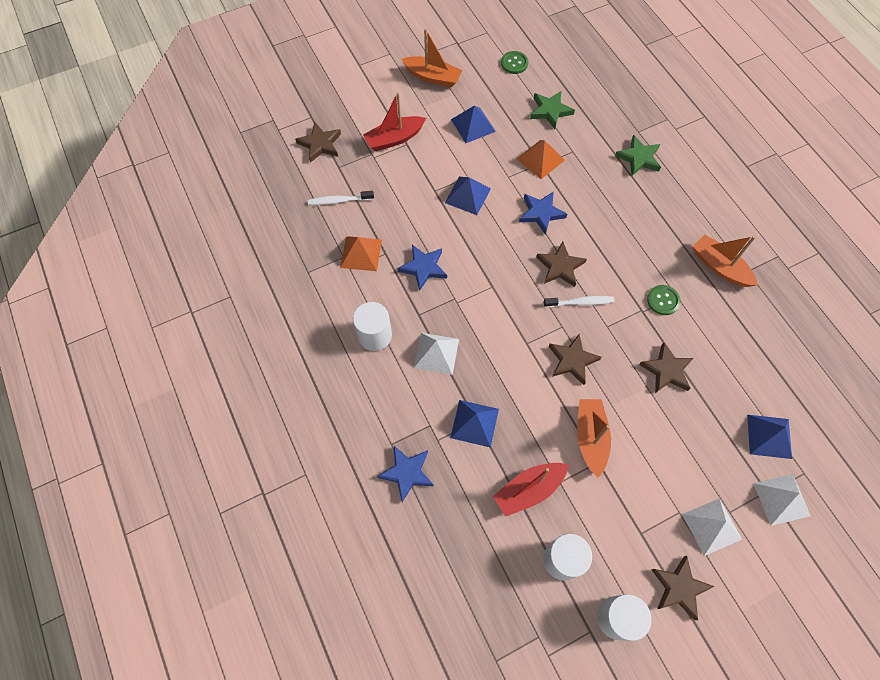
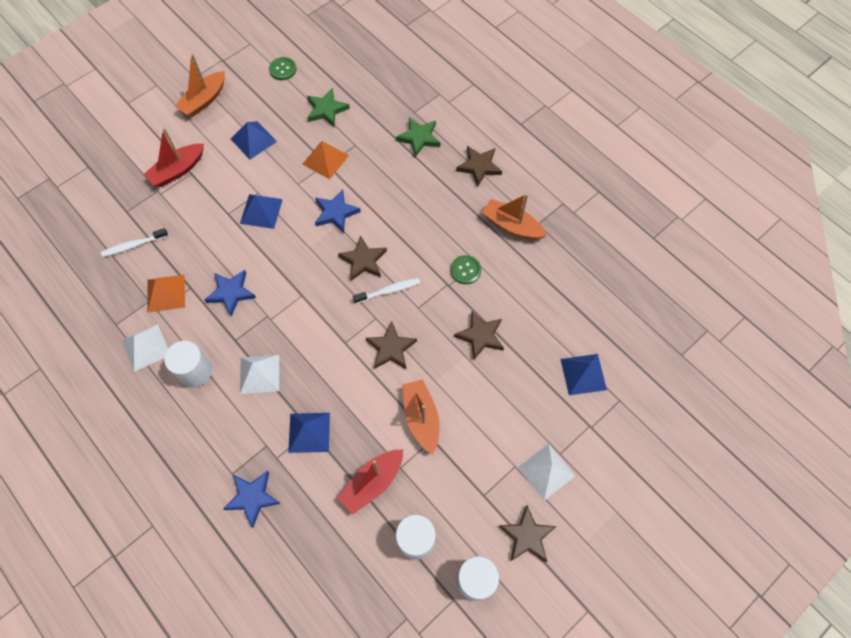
camera: 15 degrees left, 0 degrees up
brown star [295,122,341,163] -> brown star moved to [456,146,502,187]
orange boat [402,28,463,87] -> orange boat turned 120 degrees clockwise [174,53,225,117]
white pyramid [753,474,811,526] -> white pyramid moved to [122,324,168,372]

